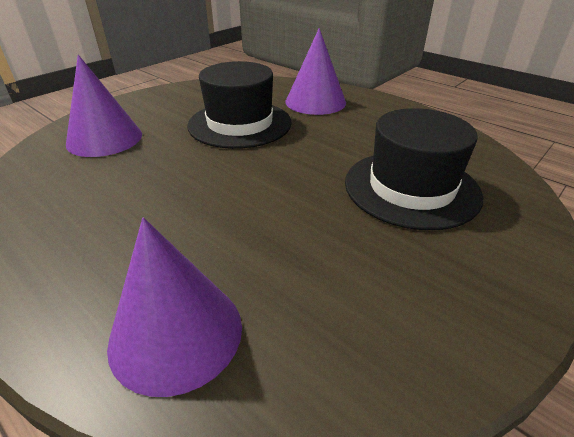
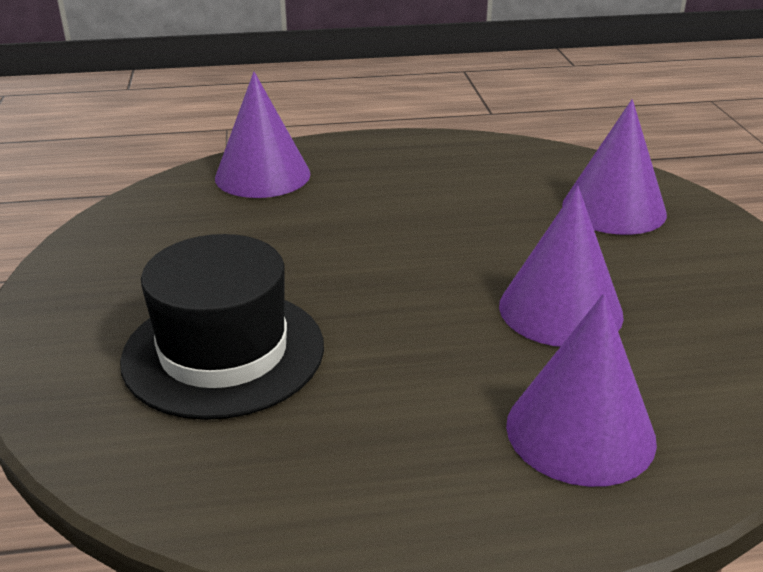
camera: 130 degrees right, 5 degrees down
black hat [187,61,292,149] -> purple cone [499,186,624,347]

